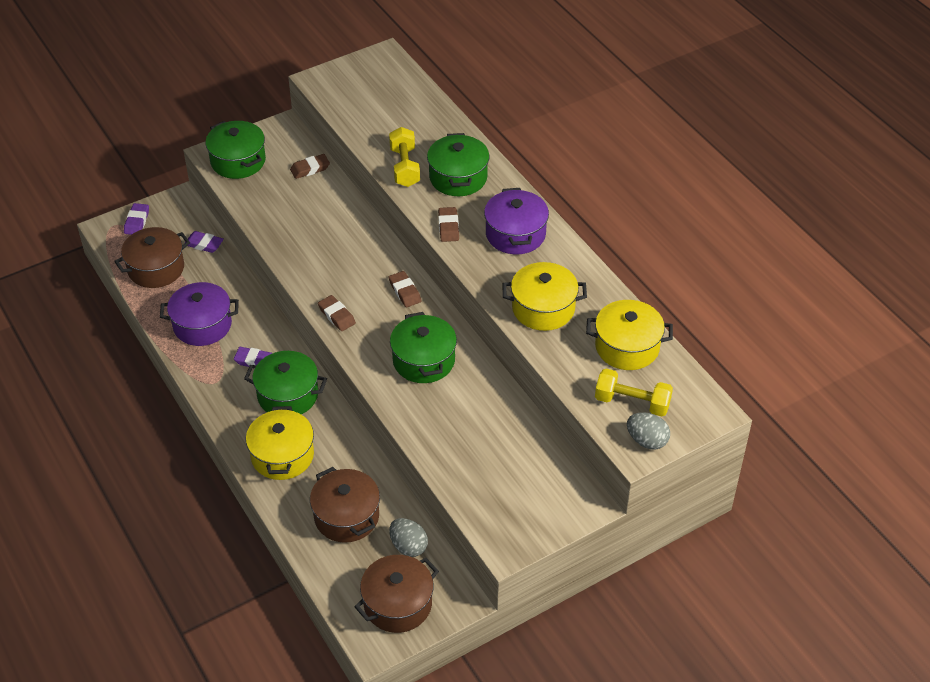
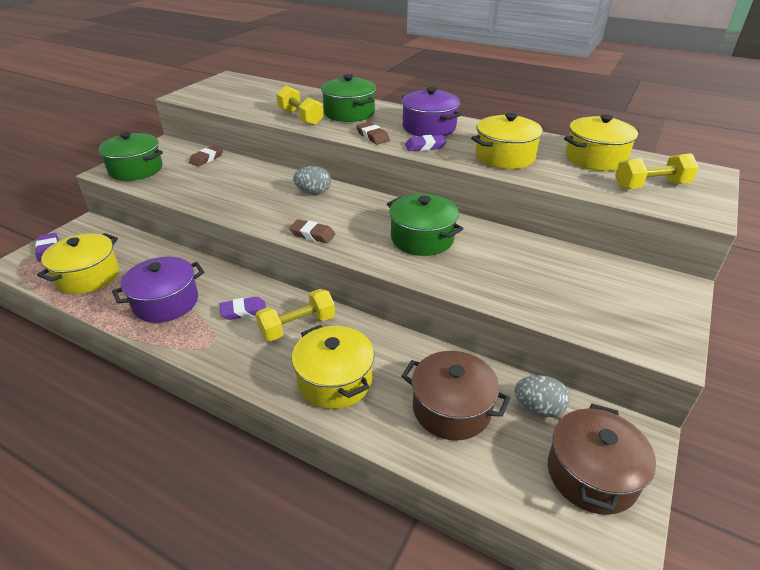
camera: 30 degrees left, 10 degrees down
brown pot [114,227,190,288] -> yellow pot [37,233,119,294]
purple eraser [184,231,224,253] -> purple eraser moved to [405,135,447,151]
green pot [244,351,327,414] -> yellow dumbbell [256,289,335,341]
brown eraser [389,271,421,307] -> none
grey egg [627,412,670,450] -> grey egg moved to [293,166,331,195]

